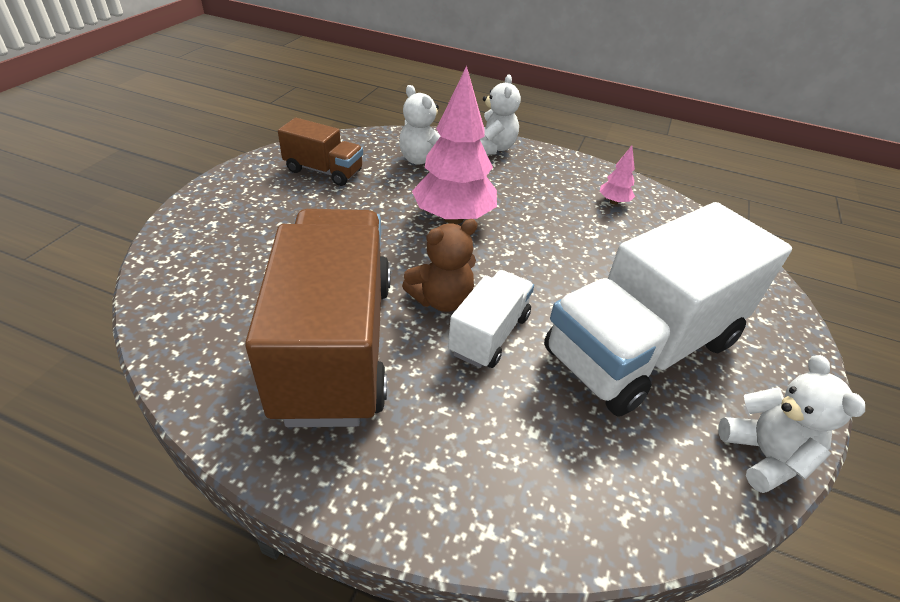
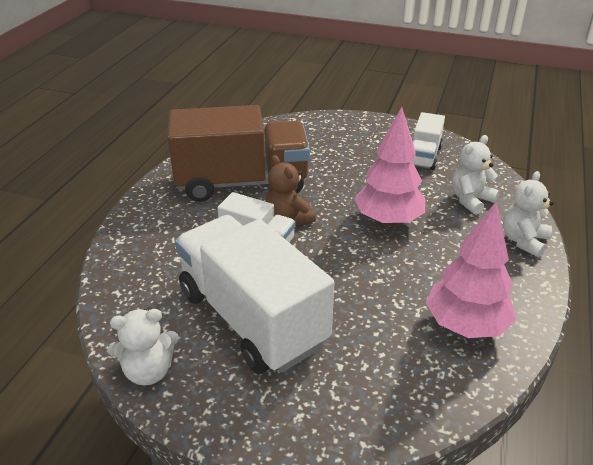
camera: 90 degrees right, 5 degrees down
brown truck [278,118,363,186] -> white truck [412,112,445,170]
white teddy bear [480,74,521,155] -> white teddy bear turned 120 degrees clockwise [503,171,554,257]
pink tree [599,146,635,205] -> pink tree [426,201,516,338], size x2.23

